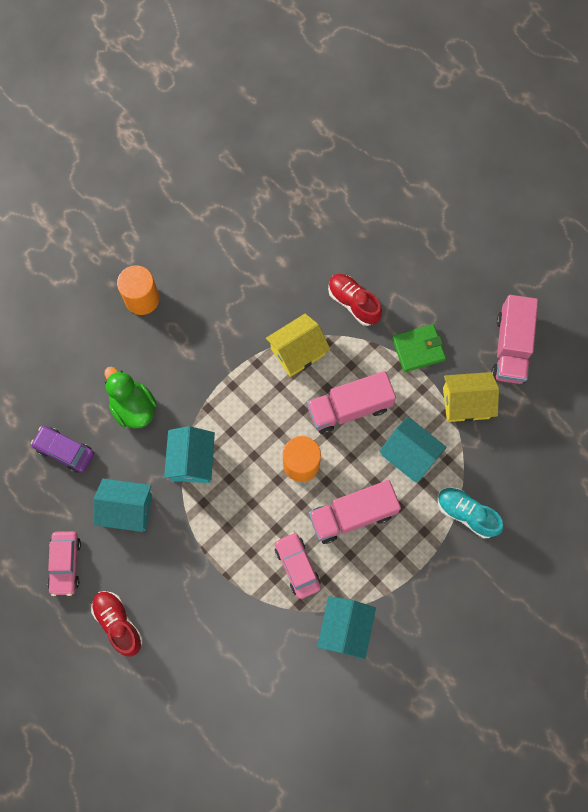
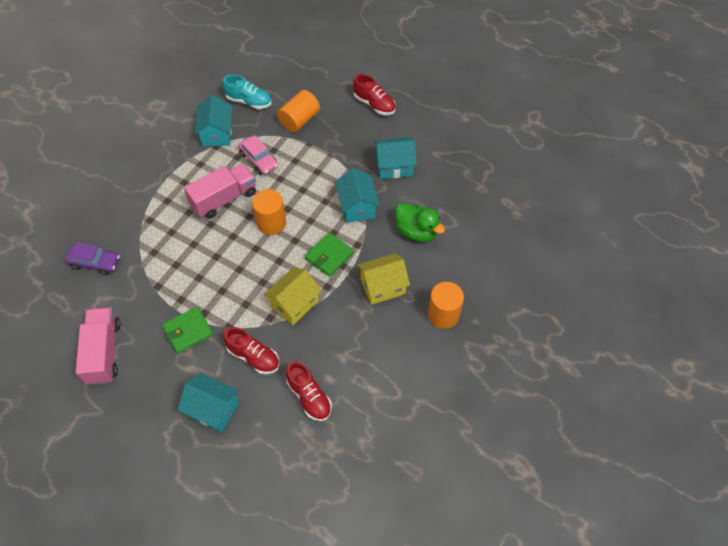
camera: 165 degrees right, 15 degrees down
purple car [31,426,94,473] -> purple car moved to [65,242,120,275]
pink car [47,531,81,596] -> none
pink truck [307,371,396,434] -> none
turquoise house [379,417,447,482] -> turquoise house moved to [178,373,239,432]
turquoise shoe [438,487,504,538] -> turquoise shoe moved to [222,75,272,109]
yellow house [443,372,499,422] -> yellow house moved to [357,253,410,305]
none -> orange cylinder [277,90,320,133]
none -> red shoe [286,361,332,421]
none -> green wallet [305,232,354,277]

